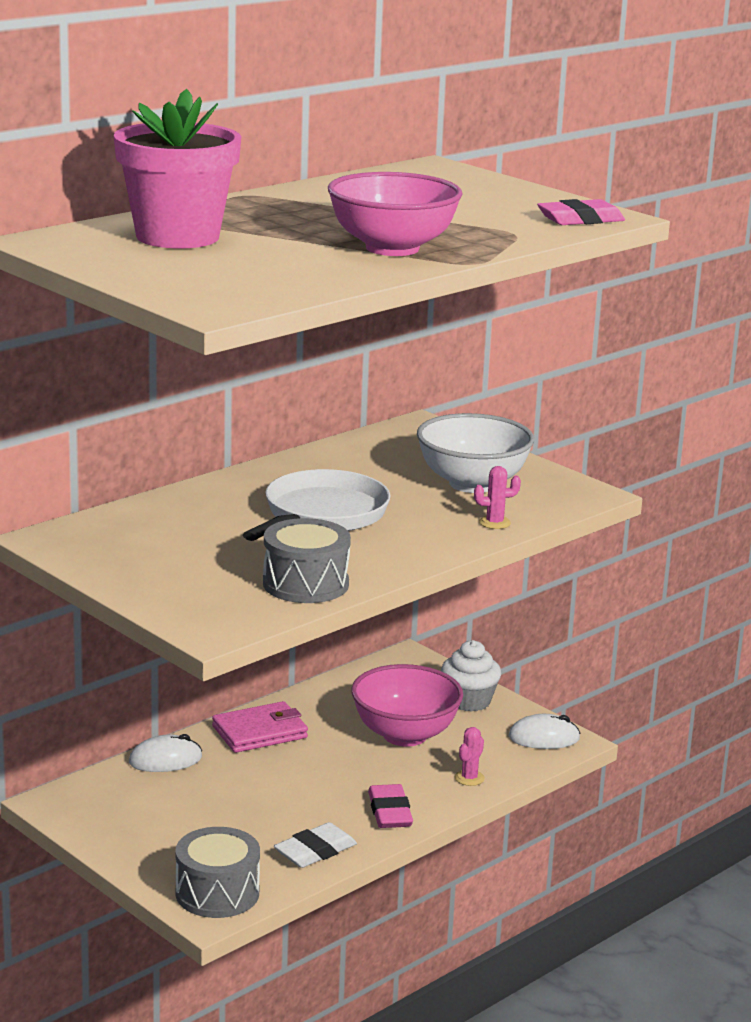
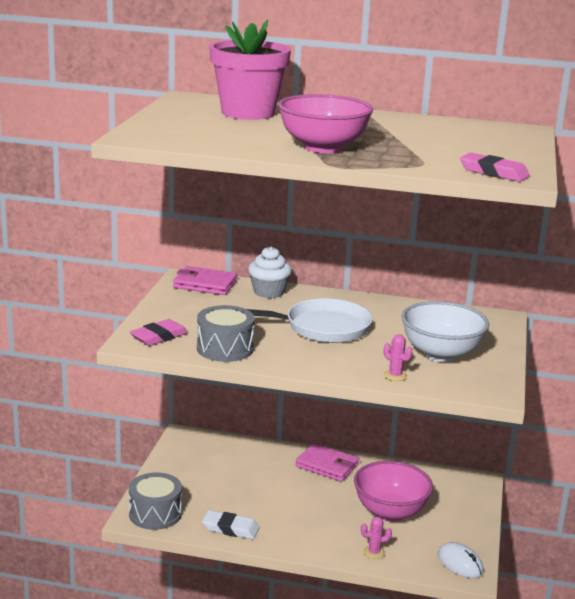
camera: 55 degrees right, 0 degrees up
white mouse [129,734,202,772] -> none
pink eraser [368,784,413,828] -> pink eraser moved to [130,319,188,346]
white cupcake [441,640,501,712] -> white cupcake moved to [248,246,292,298]
none -> pink wallet [173,266,237,295]

